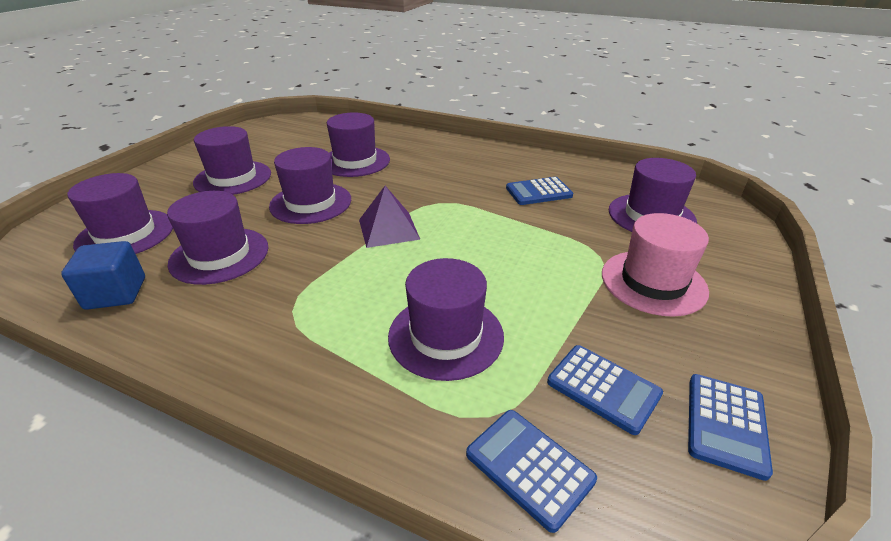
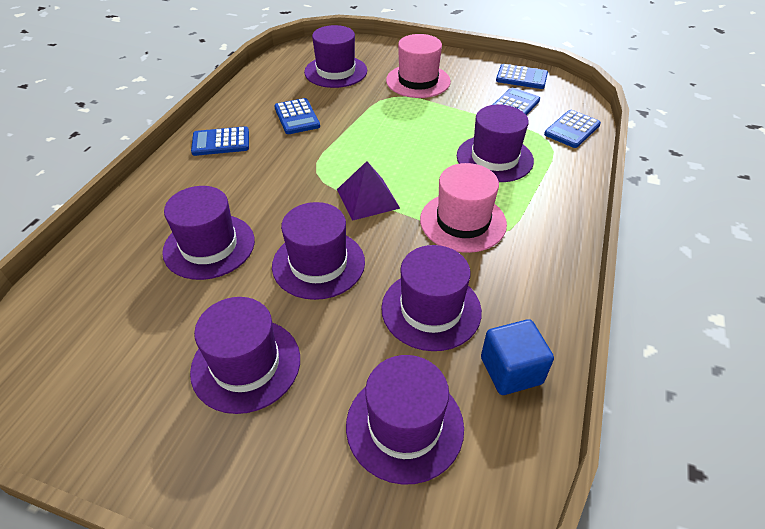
camera: 95 degrees left, 10 degrees up
none -> blue calculator [191,126,249,156]
none -> pink hat [420,163,507,253]

